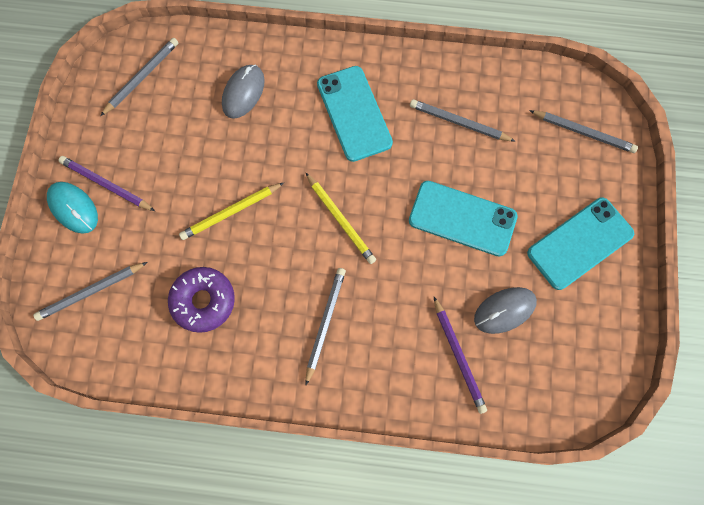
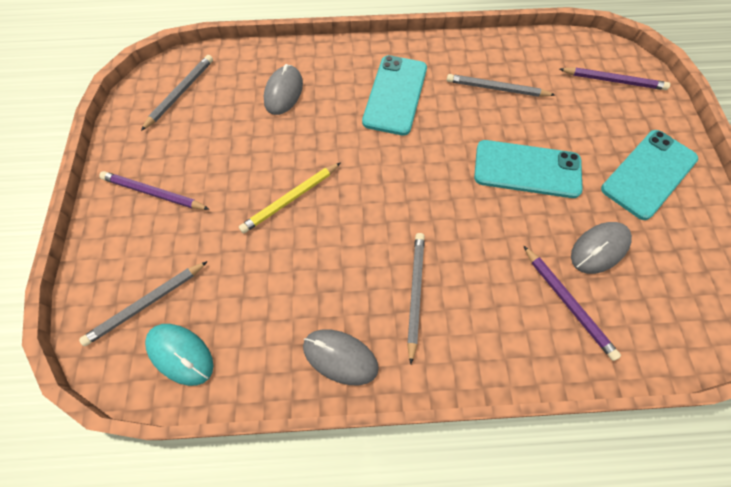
camera: 10 degrees left, 10 degrees down
turquoise mouse [47,182,98,234] -> turquoise mouse moved to [145,324,214,386]
purple donut [168,267,235,333] -> none
yellow pencil [306,173,376,264] -> none
turquoise phone [317,66,393,162] -> turquoise phone turned 45 degrees clockwise [362,55,427,136]
grey pencil [529,110,638,153] -> purple pencil [559,67,670,90]
none -> grey mouse [303,329,379,385]

